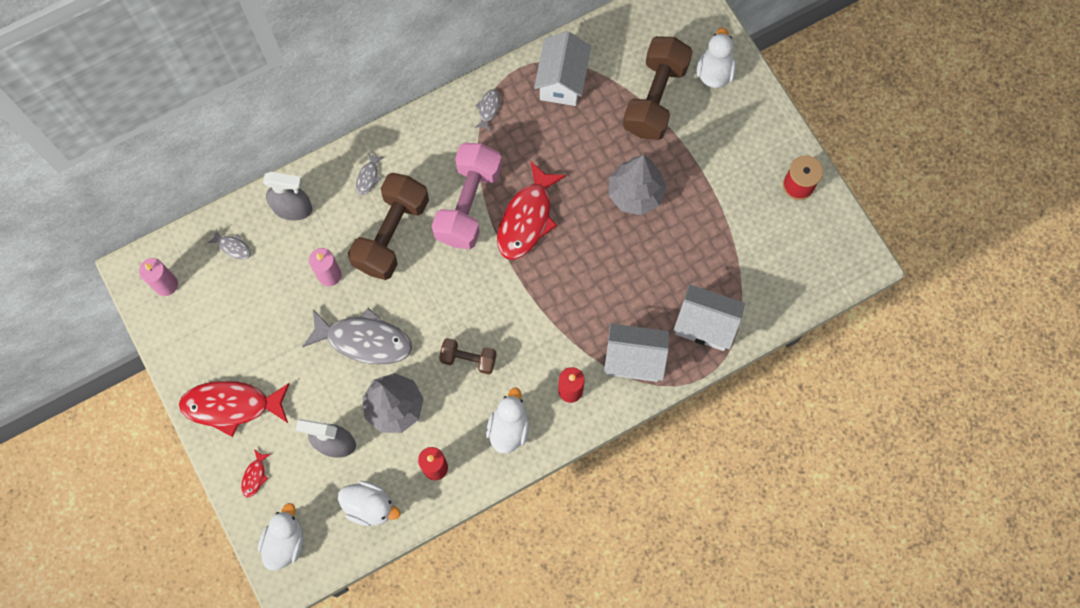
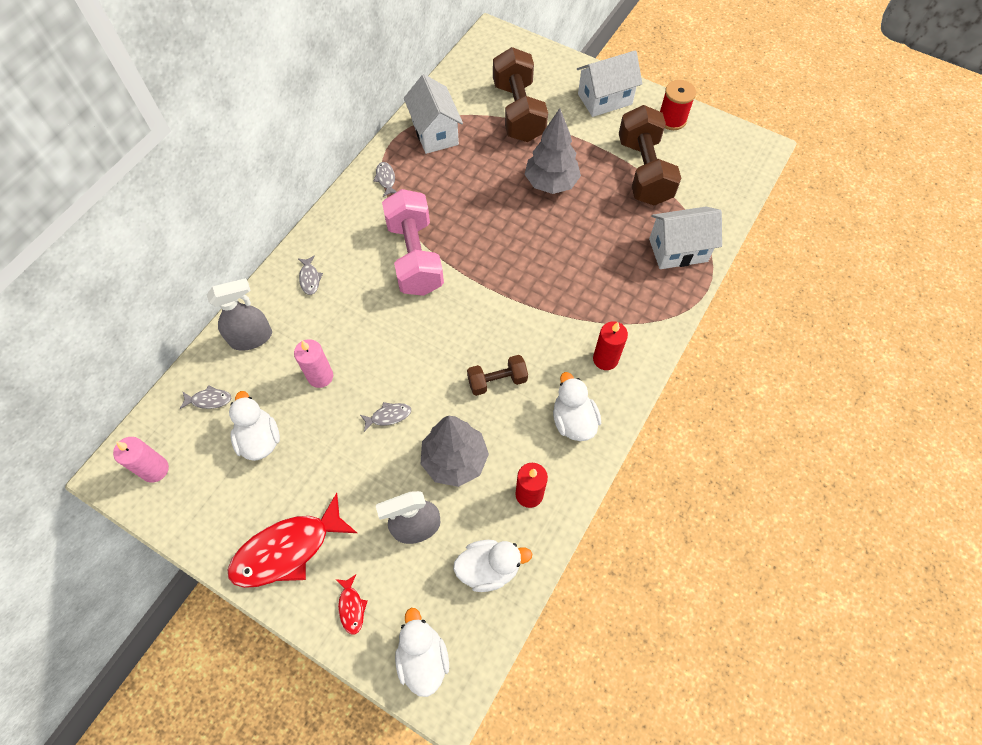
camera: 30 degrees left, 10 degrees down
grey fish [302,308,412,364] -> grey fish [360,402,411,432], size x0.43
brown dumbbell [348,173,429,280] -> brown dumbbell moved to [619,105,681,205]
red fish [497,161,567,260] -> none
white house [604,324,669,382] -> white house moved to [577,50,642,117]
white duck [697,28,736,88] -> white duck moved to [229,391,280,461]

